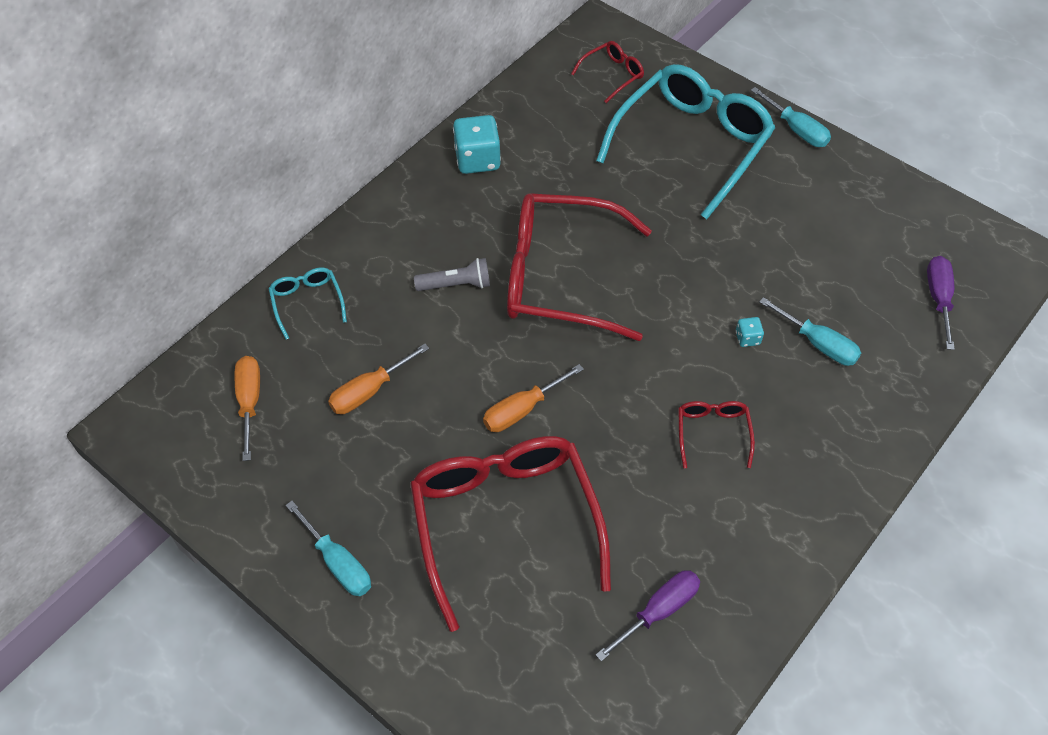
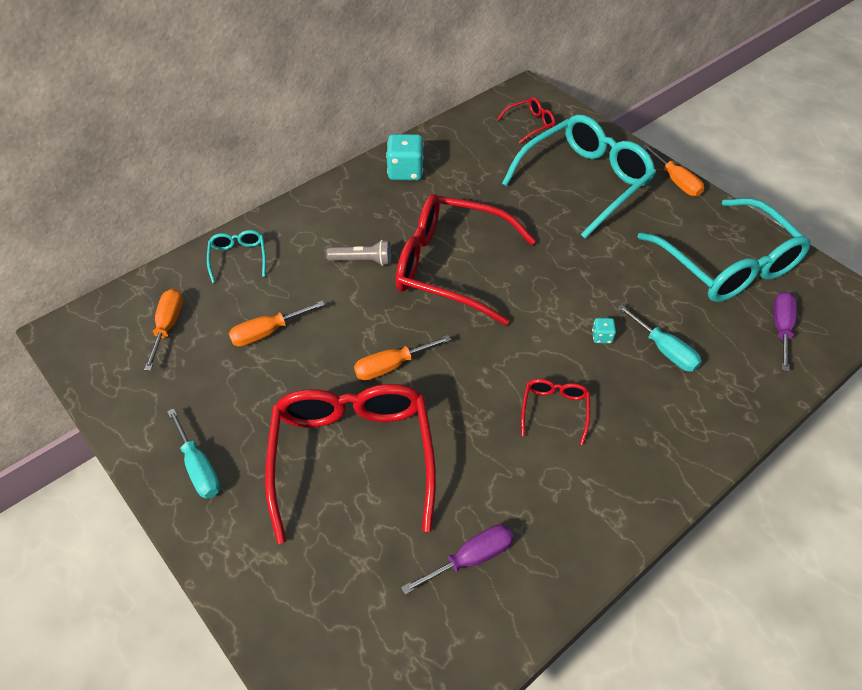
camera: 10 degrees right, 5 degrees down
turquoise screwdriver [751,87,831,147] -> orange screwdriver [642,145,704,196]
none -> turquoise glasses [637,198,811,302]

